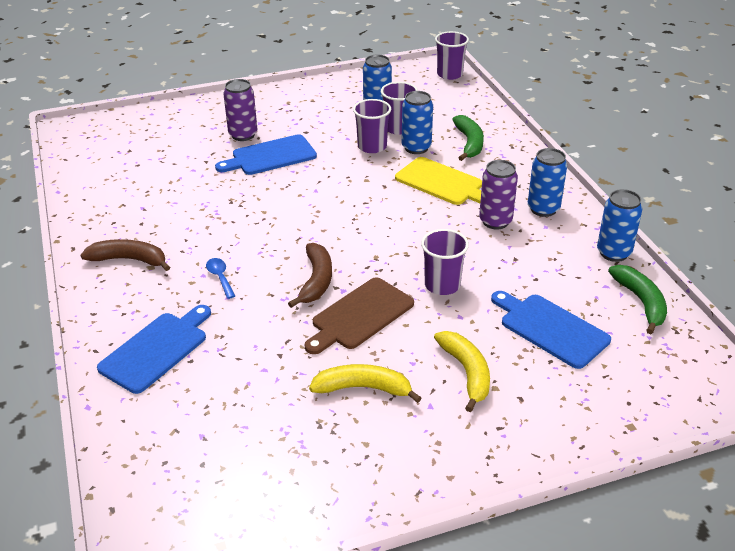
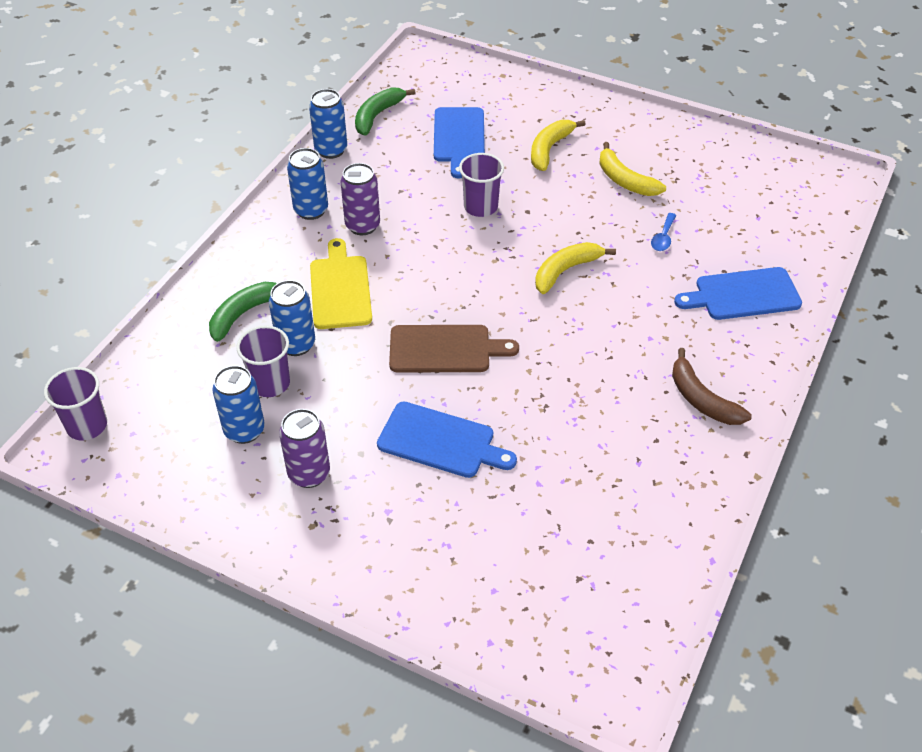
camera: 135 degrees left, 10 degrees up
blue spoon [206,258,235,299] -> blue spoon moved to [651,213,677,251]
purple can [223,79,257,141] -> purple can moved to [279,409,330,488]
brown banana [288,243,332,308] -> yellow banana [535,242,616,294]
brown cutting board [304,278,414,354] -> brown cutting board moved to [389,325,519,373]
purple cup [353,99,391,153] -> none

